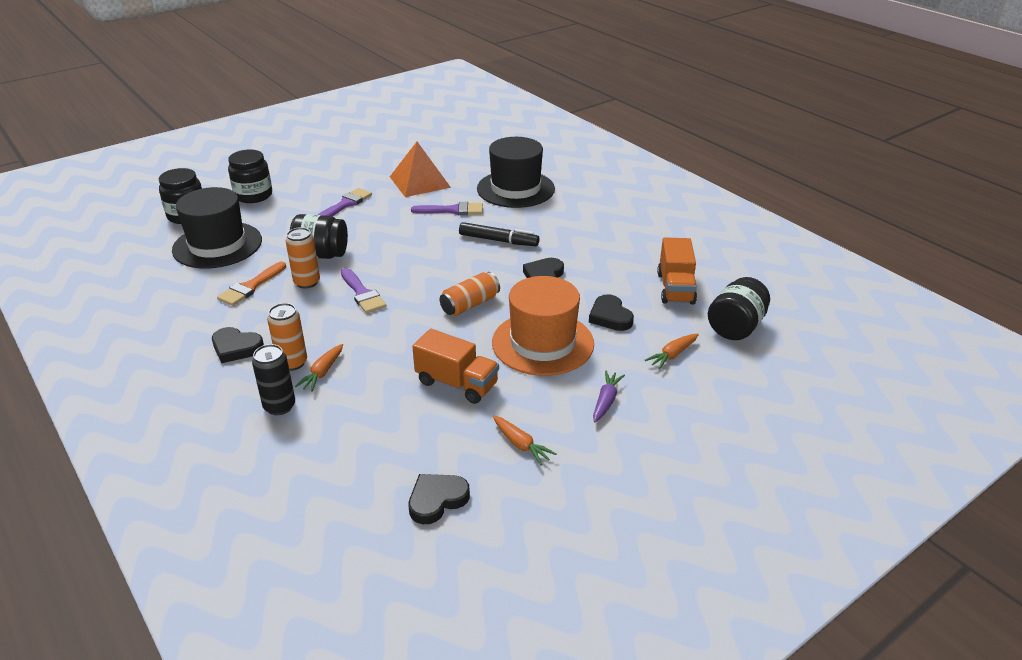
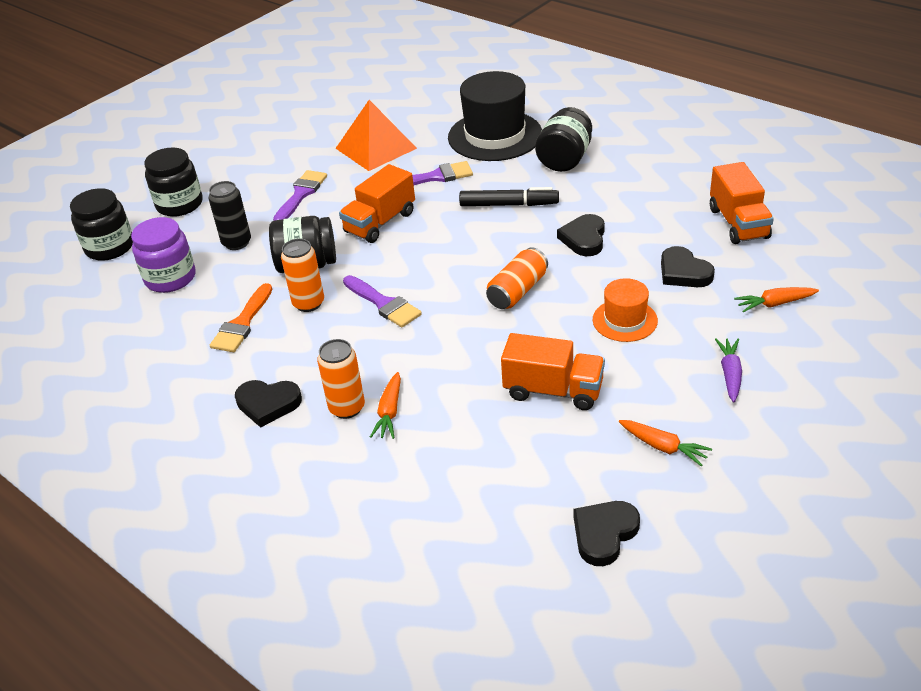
camera: 10 degrees left, 5 degrees up
black hat [172,187,262,269] -> purple jar [131,217,196,293]
black can [252,344,295,415] -> black can moved to [208,181,251,250]
orange hat [492,276,594,376] -> orange hat [593,278,658,342], size x0.53
orange carrot [645,334,699,370] -> orange carrot turned 45 degrees clockwise [734,287,819,312]
black jar [708,277,770,340] -> black jar moved to [535,107,592,172]
none -> orange truck [339,164,415,243]

